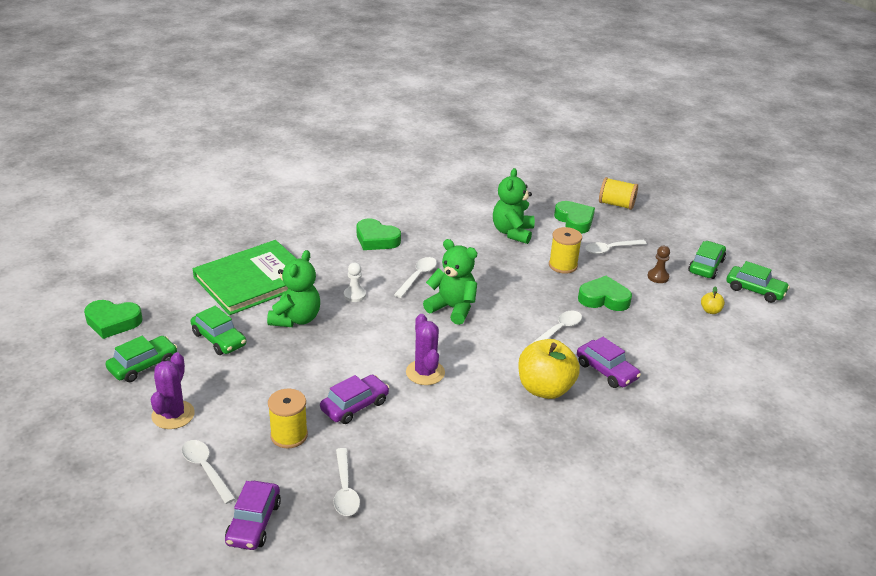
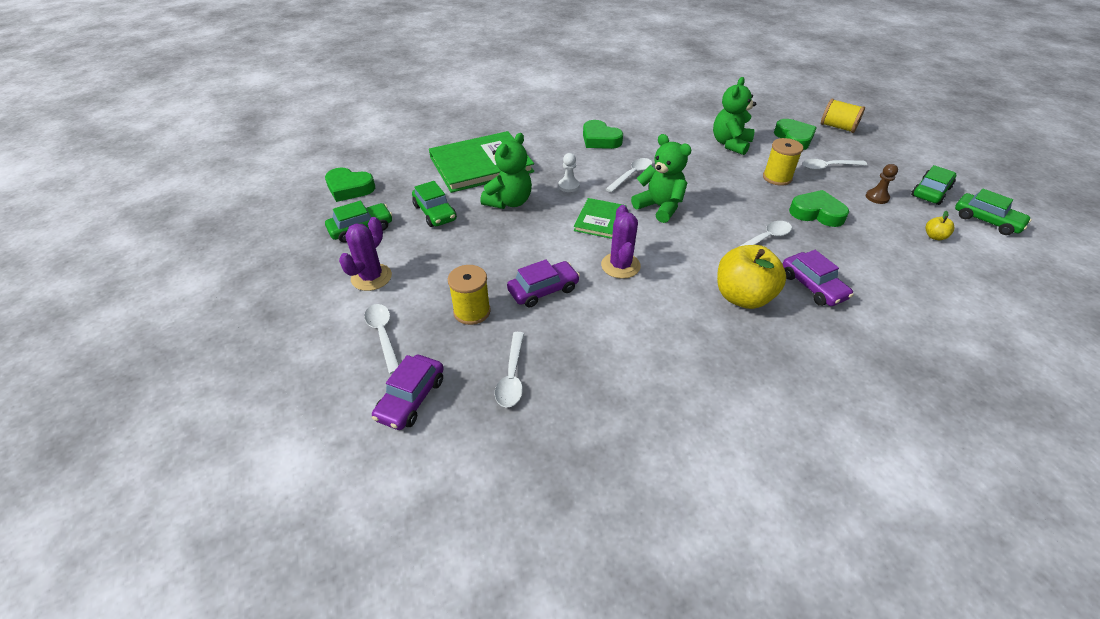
camera: 15 degrees right, 10 degrees up
none -> green book [574,198,627,239]

